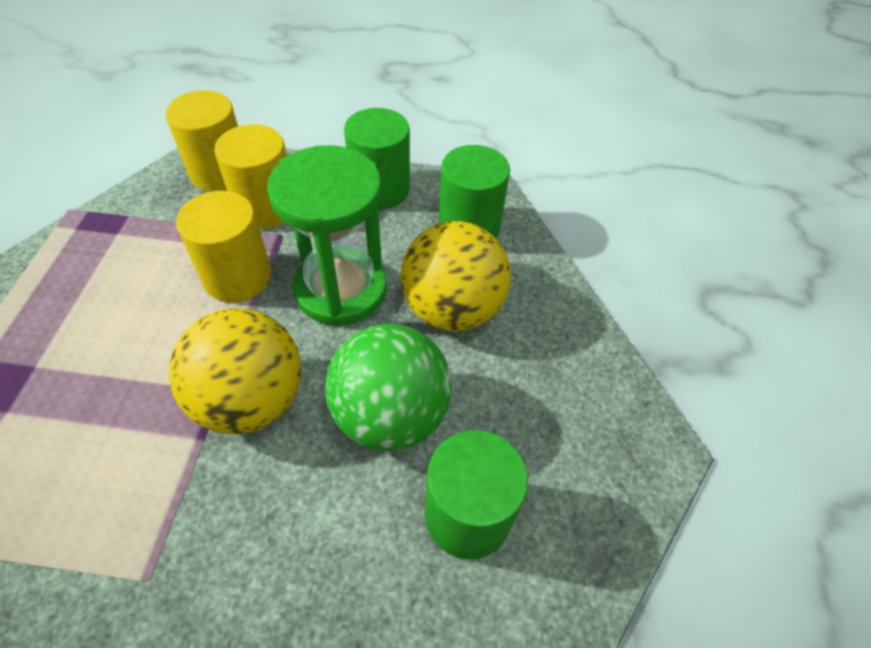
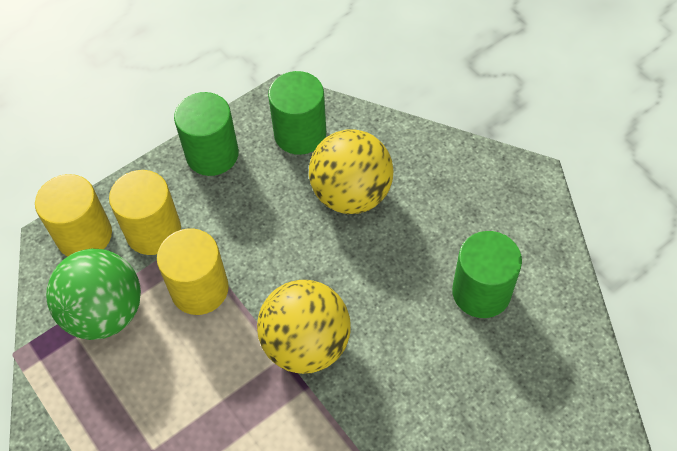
camera: 40 degrees left, 5 degrees up
green hourglass [267,145,387,326] -> none
green ball [325,324,452,451] -> green ball moved to [46,249,141,340]

